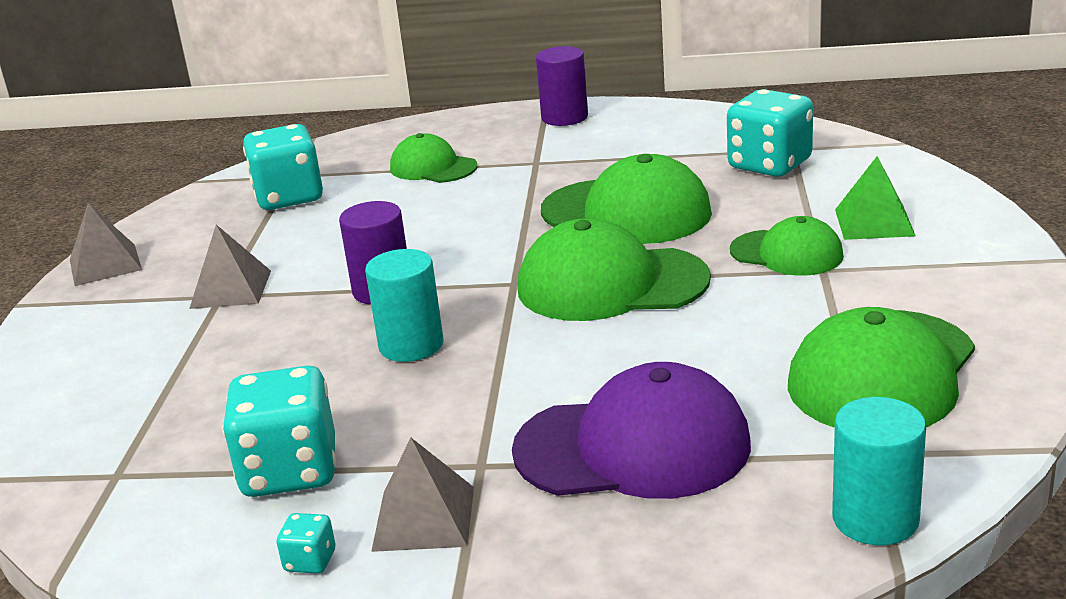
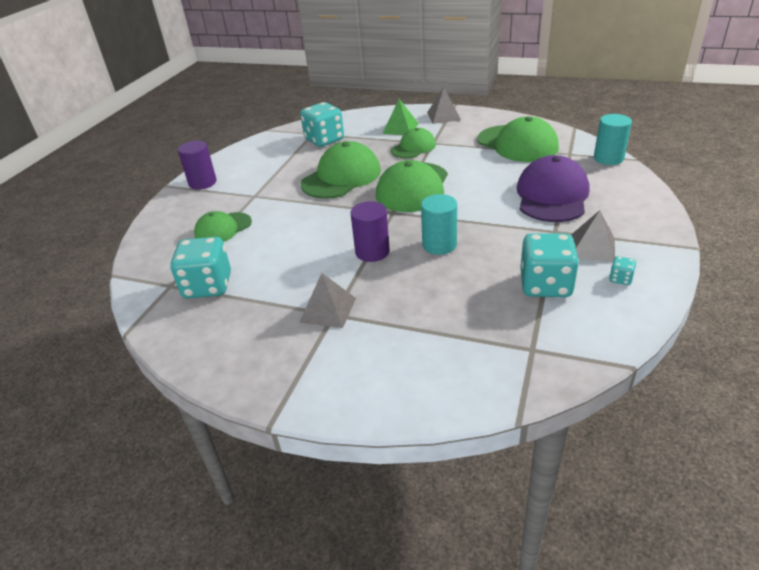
camera: 75 degrees left, 10 degrees up
grey pyramid [70,203,142,286] -> grey pyramid moved to [427,87,461,124]

